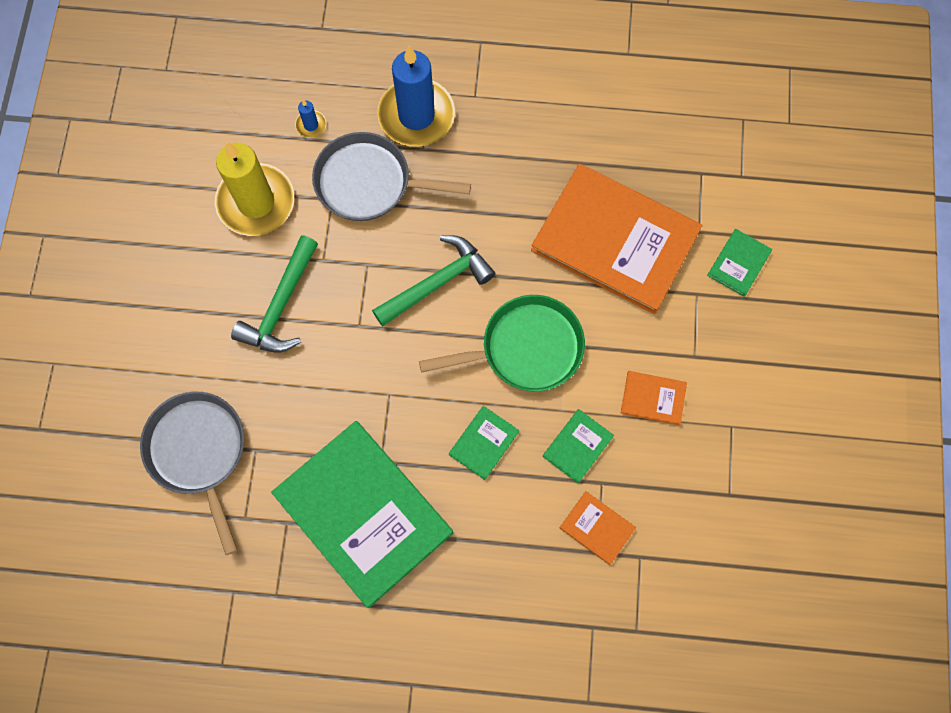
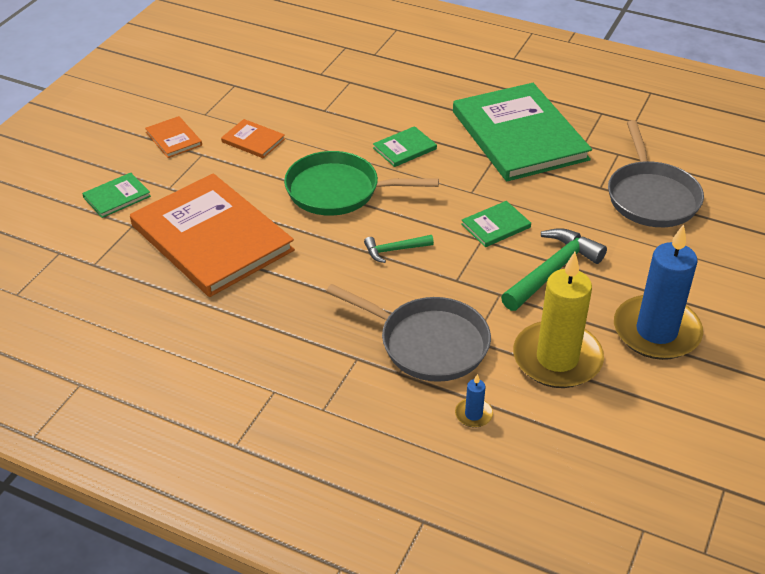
camera: 160 degrees left, 30 degrees down
green hammer [372,235,495,327] -> green hammer [364,235,434,263], size x0.55
blue candle [377,46,455,147] -> blue candle moved to [614,224,703,360]
green book [543,409,614,483] -> green book moved to [461,201,531,247]
orange book [560,491,636,565] -> orange book moved to [145,116,202,158]

